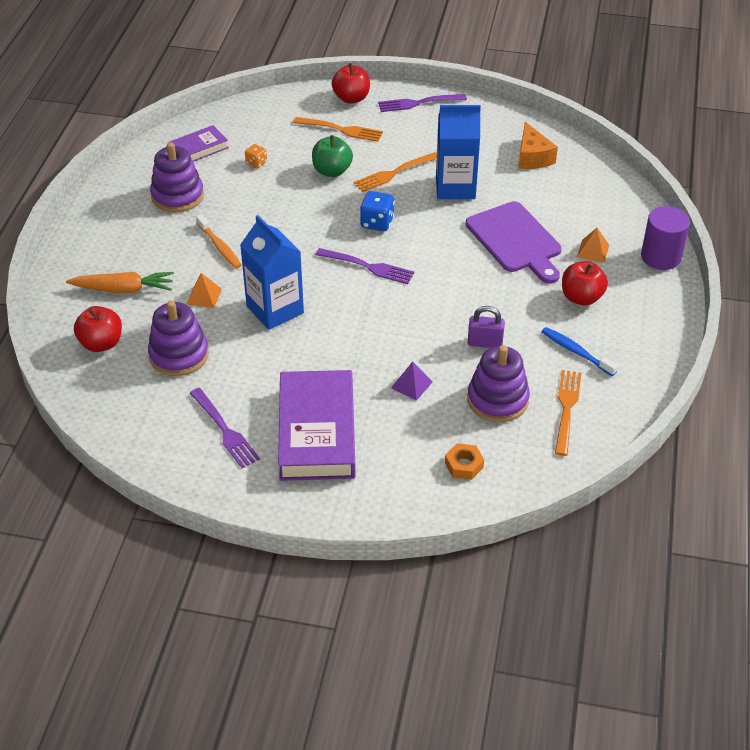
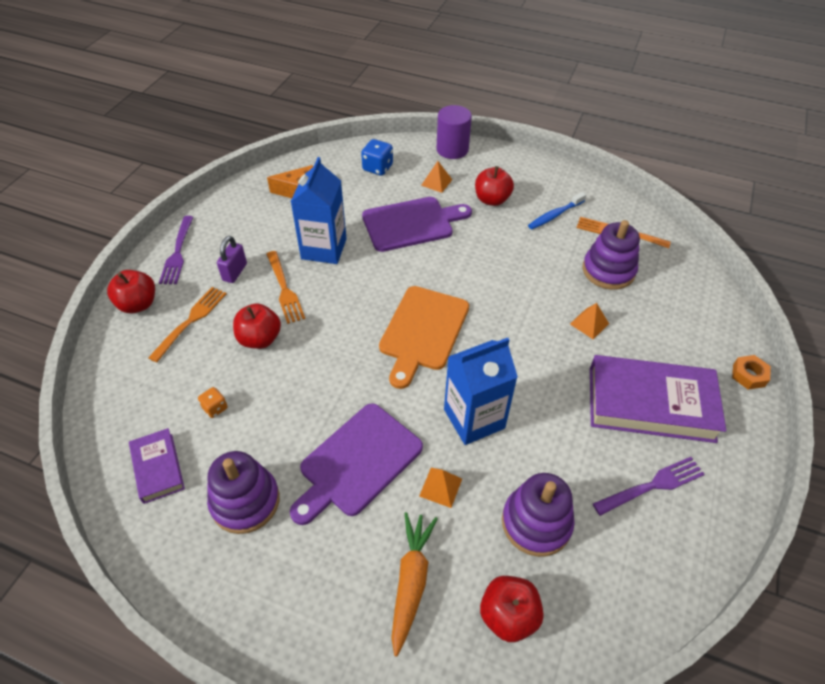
camera: 80 degrees left, 5 degrees up
orange toothbrush [196,214,241,269] -> purple cutting board [290,403,423,525]
green apple [312,135,353,177] -> red apple [233,303,281,349]
purple fork [316,248,414,284] -> orange cutting board [379,286,469,389]
blue dice [360,191,395,231] -> blue dice moved to [361,139,393,176]
purple pyramid [391,361,433,401] -> orange pyramid [570,303,609,339]
orange nut [445,443,484,480] -> orange nut moved to [732,355,771,390]
purple padlock [468,306,505,348] -> purple padlock moved to [217,236,247,283]

